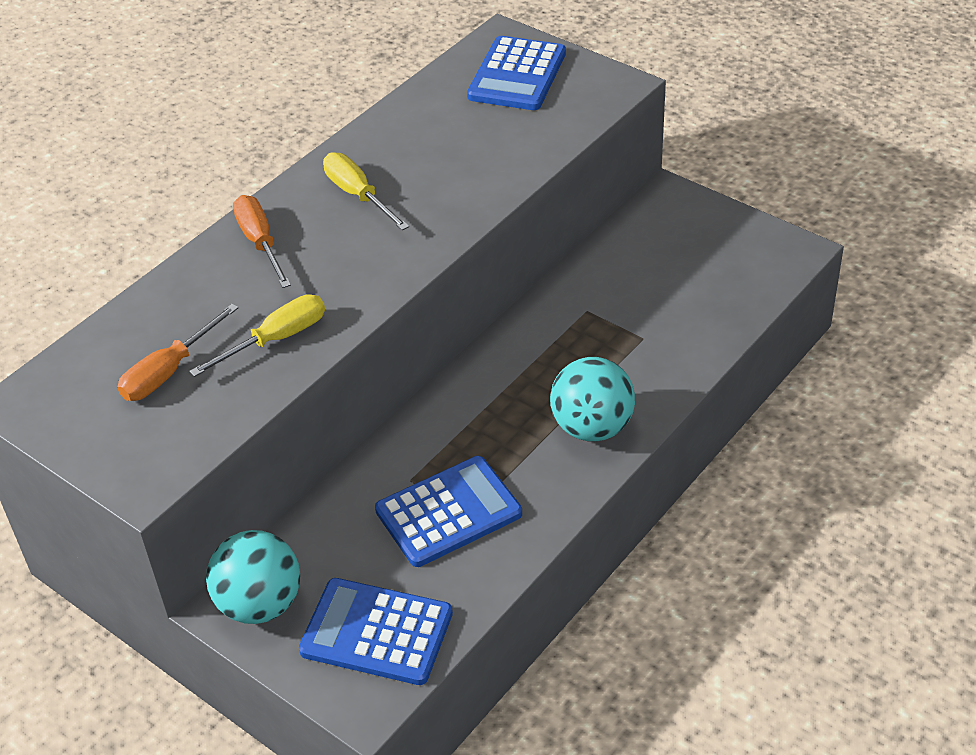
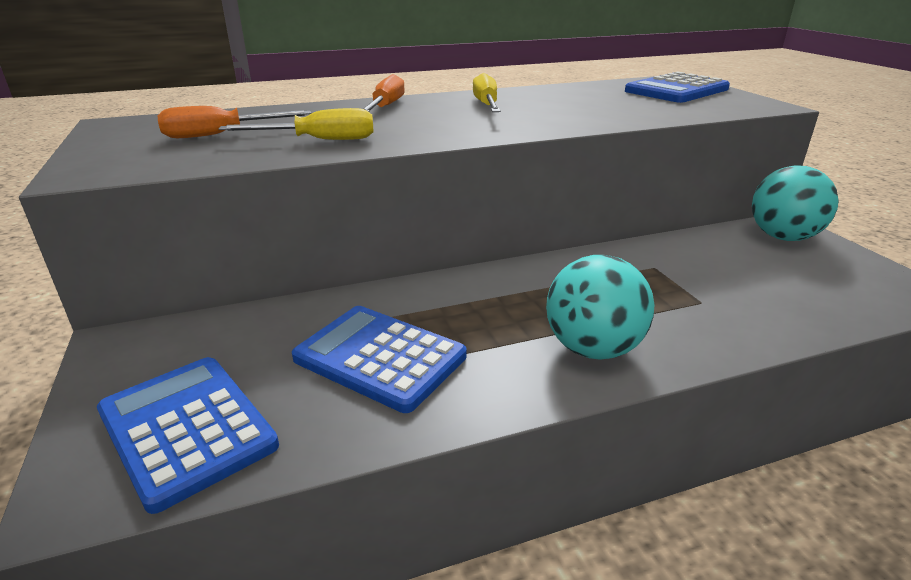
camera: 30 degrees right, 15 degrees down
turquoise ball [206,530,300,624] -> turquoise ball moved to [752,165,839,241]
blue calculator [375,456,522,567] -> blue calculator turned 150 degrees counterclockwise [292,306,467,413]

